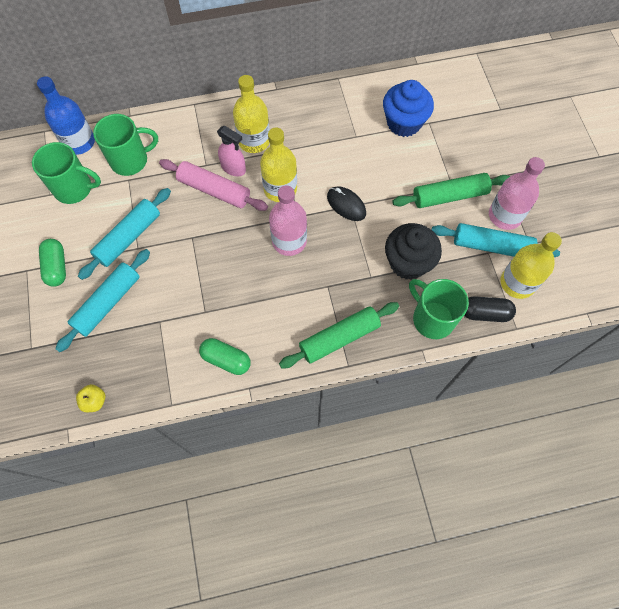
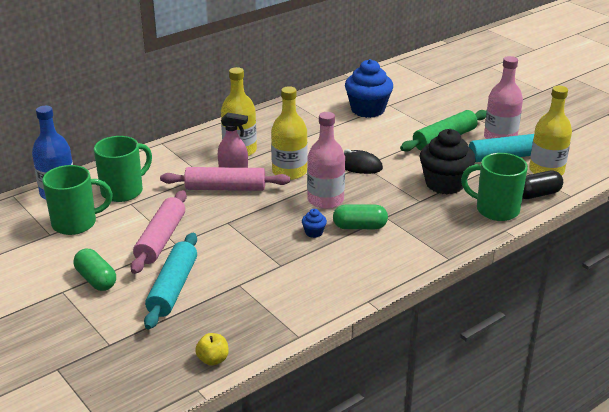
camera: 25 degrees left, 35 degrees down
turquoise rolling pin [78,188,171,280] -> pink rolling pin [131,190,187,274]
green capsule [199,338,251,375] -> green capsule moved to [333,205,388,229]
green rolling pin [279,302,399,368] -> none
none -> blue cupcake [302,209,327,238]

